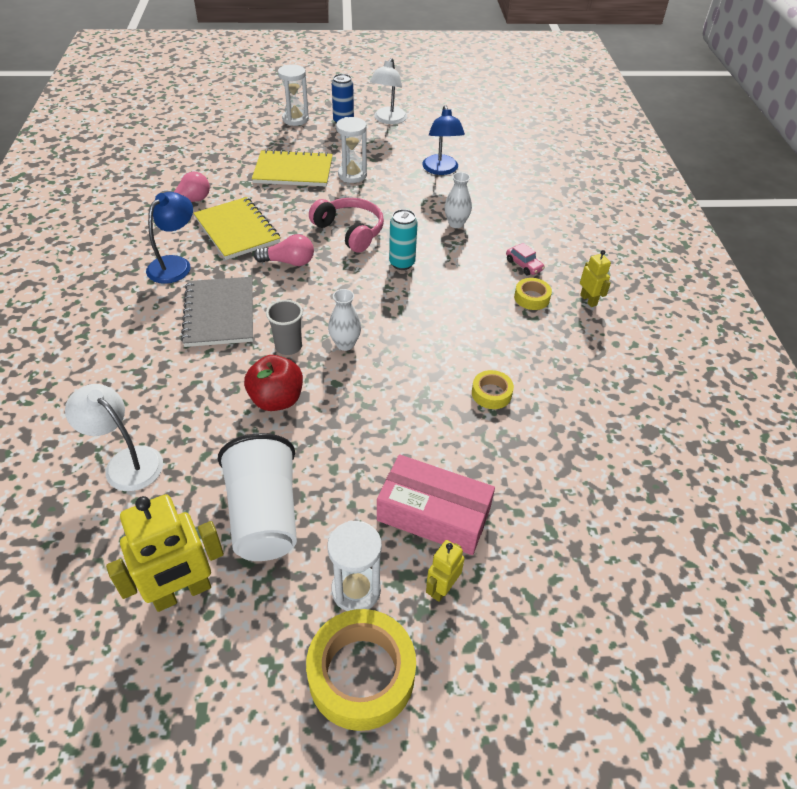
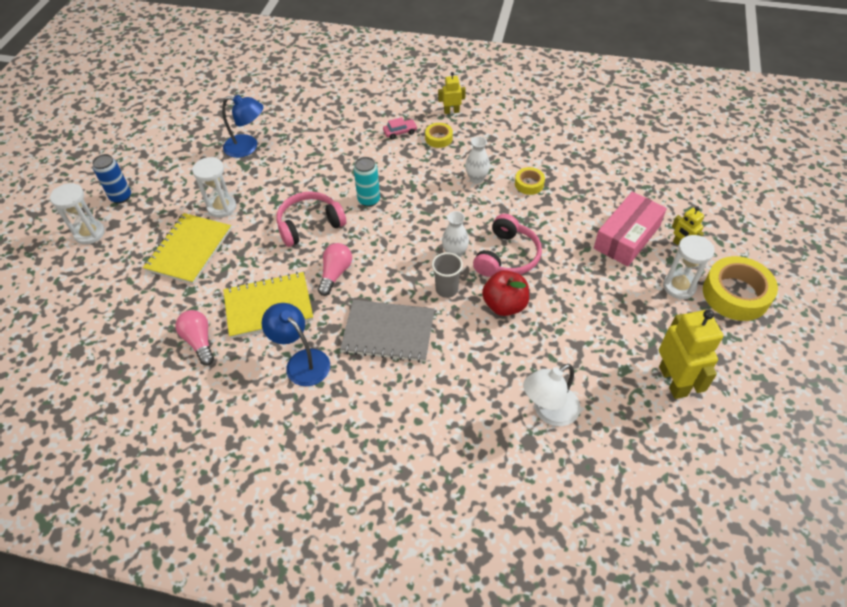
camera: 70 degrees left, 5 degrees up
white cup [218,433,297,561] -> none
white lamp [370,58,407,124] -> none
white vase [444,172,472,228] -> white vase moved to [465,136,490,184]
none -> pink headphones [473,214,542,277]

